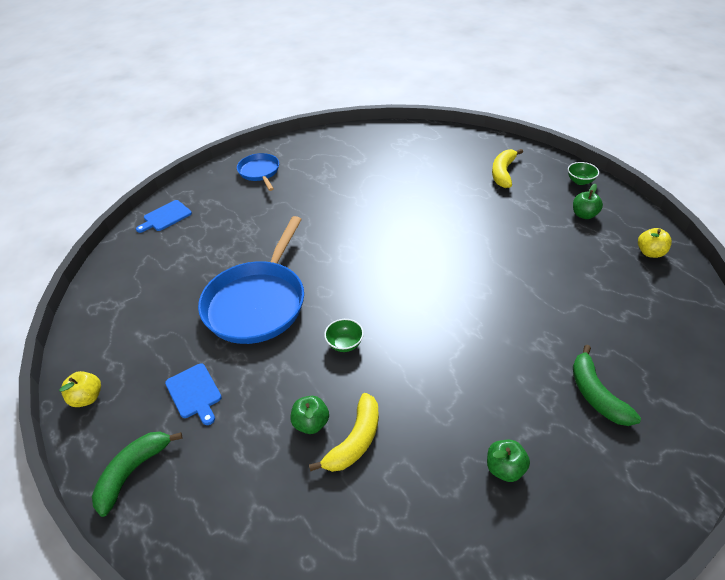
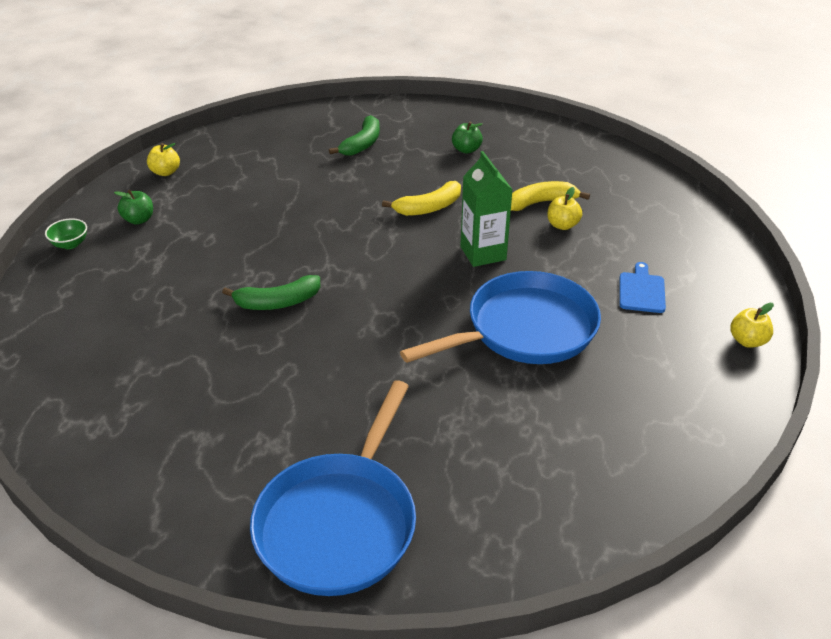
camera: 140 degrees left, 5 degrees down
green banana [92,432,182,517] -> green banana moved to [222,275,320,310]
blue cutting board [136,200,192,233] -> none
blue pan [237,153,279,191] -> blue pan [250,380,416,596], size x1.89
green apple [291,396,329,434] -> yellow apple [547,187,582,230]
green bowl [324,319,364,352] -> green carton [460,151,513,267]
yellow banana [492,149,523,188] -> yellow banana moved to [382,181,461,216]

